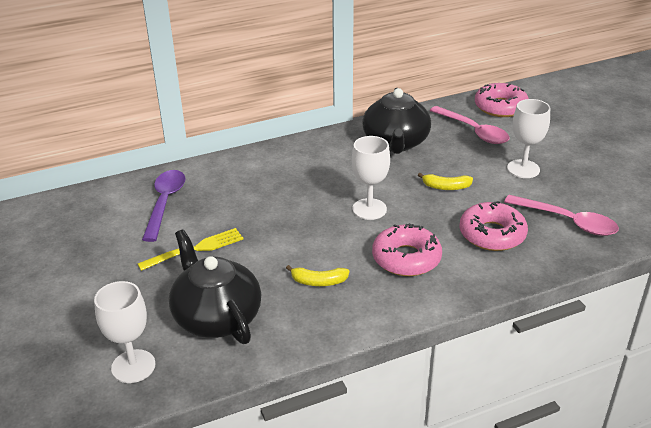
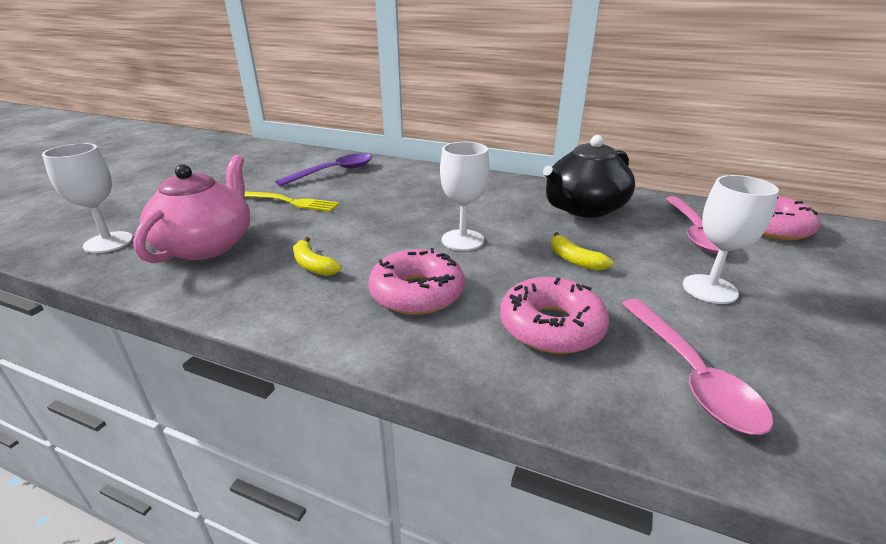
camera: 45 degrees right, 5 degrees down
black teapot [169,229,261,344] -> pink teapot [133,155,250,263]

